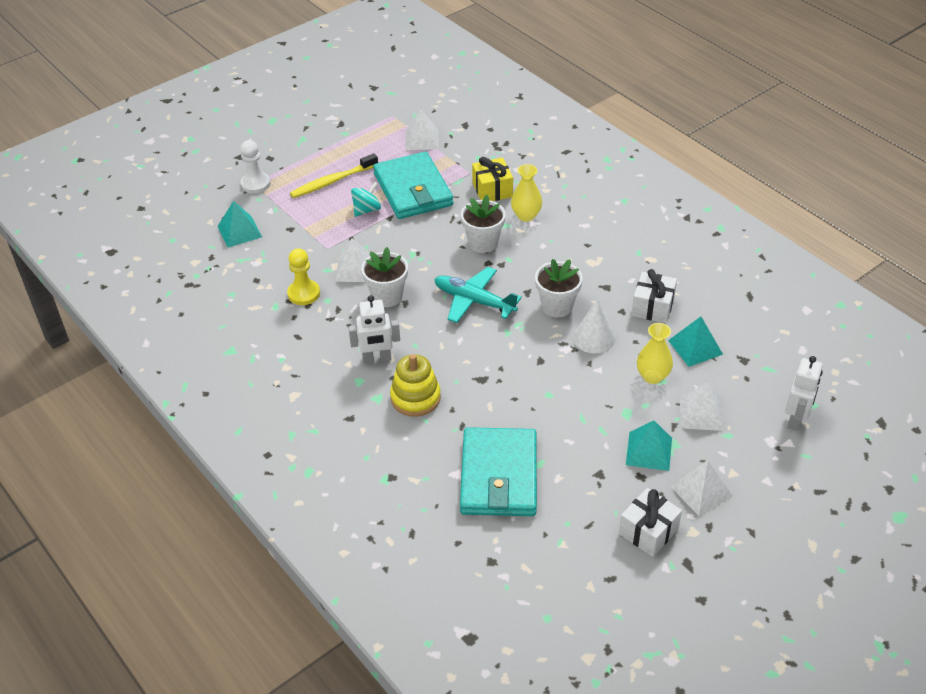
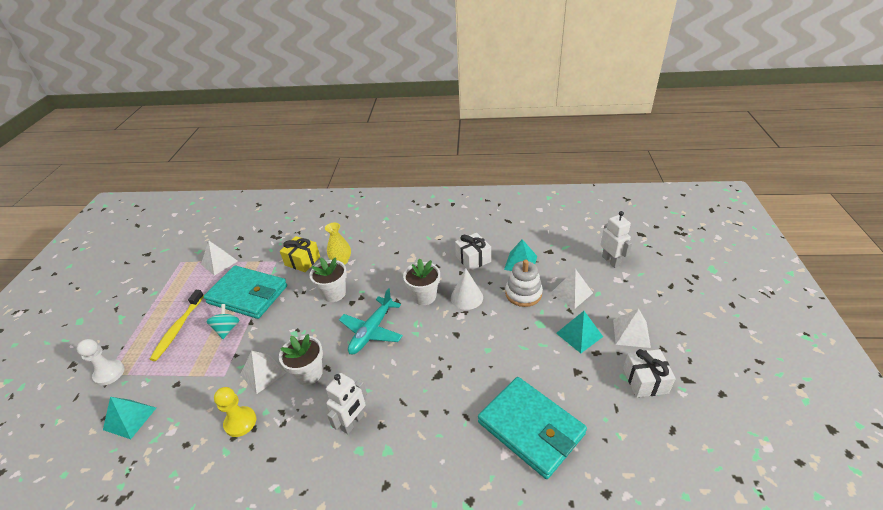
camera: 45 degrees left, 5 degrees down
yellow stacking toy [390,354,441,417] -> none
turquoise plane [434,267,522,323] -> turquoise plane turned 45 degrees counterclockwise [339,288,403,354]
yellow vase [637,323,673,384] -> white stacking toy [505,260,543,307]

